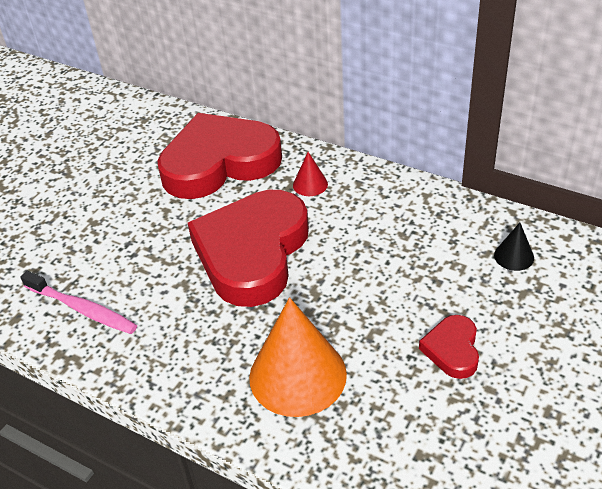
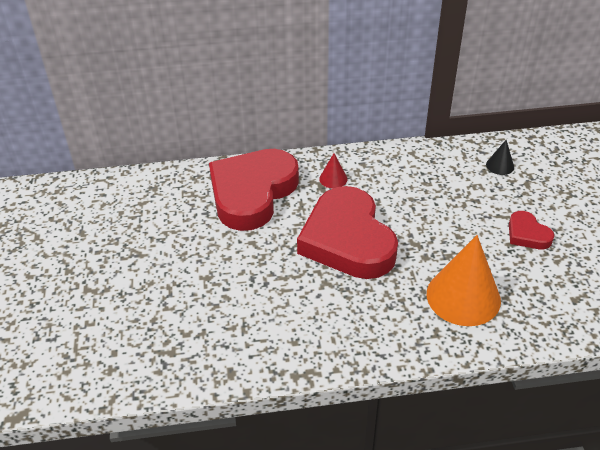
camera: 40 degrees left, 0 degrees up
pink toothbrush [20,271,137,334] -> none

